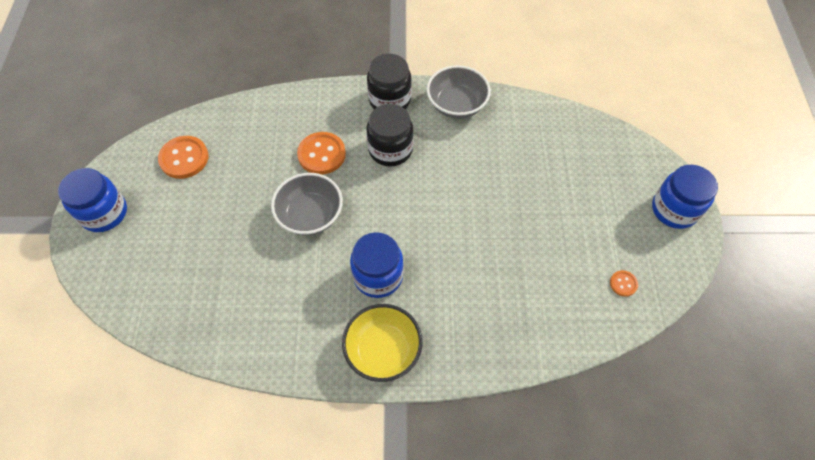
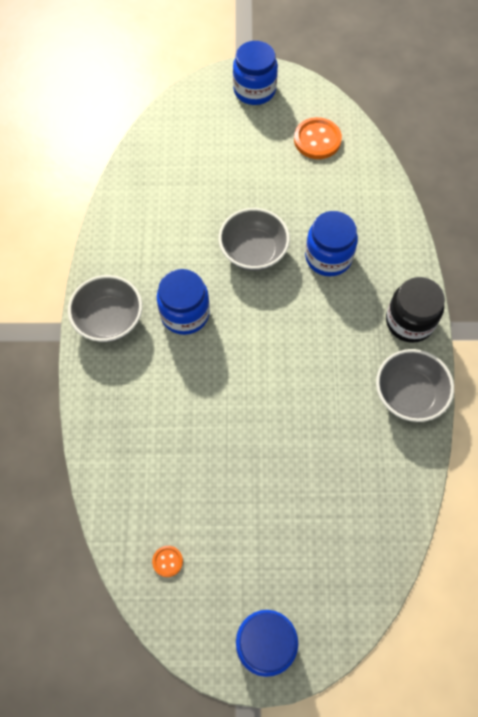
camera: 90 degrees right, 5 degrees up
orange button [297,132,346,175] -> blue jar [305,211,358,276]
yellow bowl [342,304,423,382] -> grey bowl [68,275,142,342]
black jar [366,104,414,166] -> none

